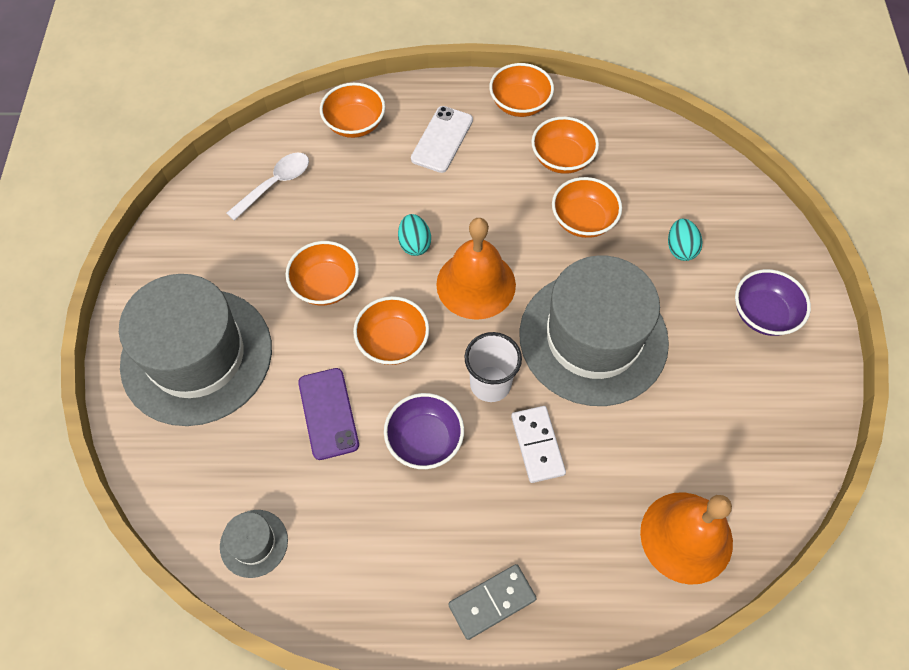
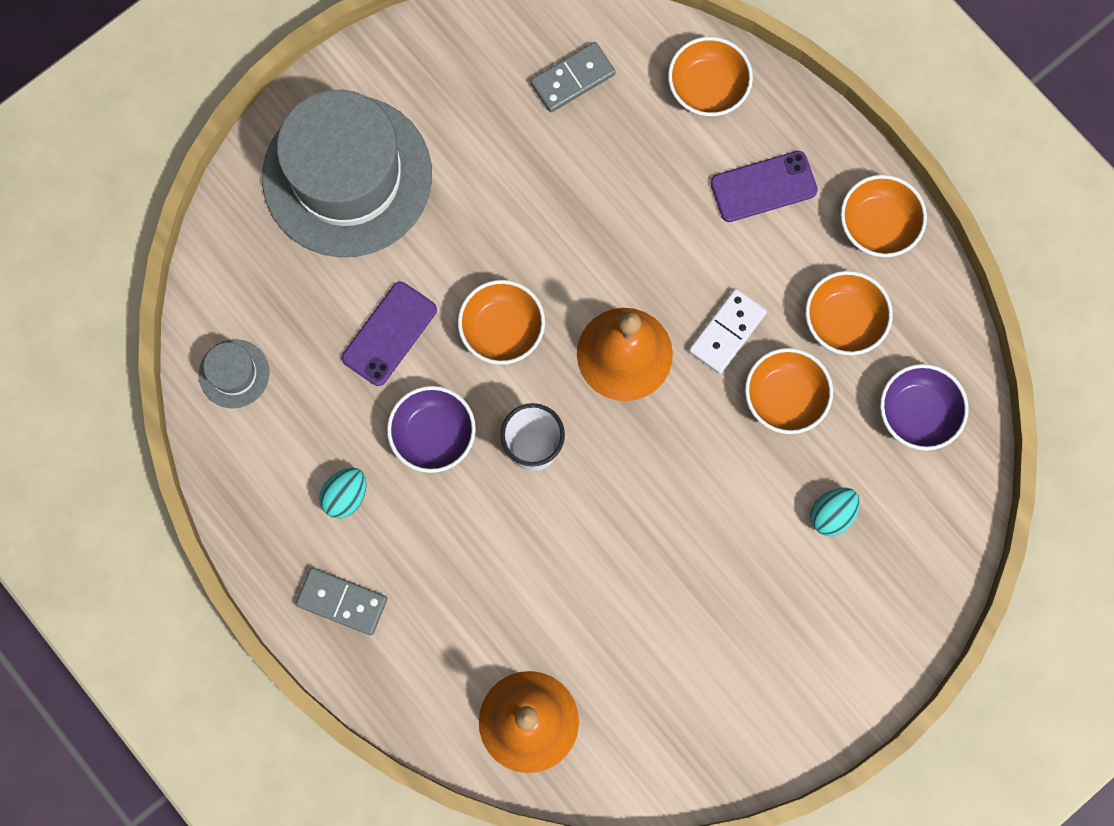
camera: 50 degrees right, 15 degrees up
white spoon [227,152,309,221] -> grey domino [530,42,616,113]
orange bowl [286,241,359,305] -> none
turquoise egg [398,214,431,256] -> turquoise egg moved to [319,468,367,519]
white phone [411,106,473,173] -> purple phone [710,151,818,222]
white domino [511,406,566,483] -> white domino moved to [689,289,767,374]
grey hat [519,255,669,406] -> none
purple bowl [735,269,811,336] -> purple bowl moved to [880,364,969,451]

